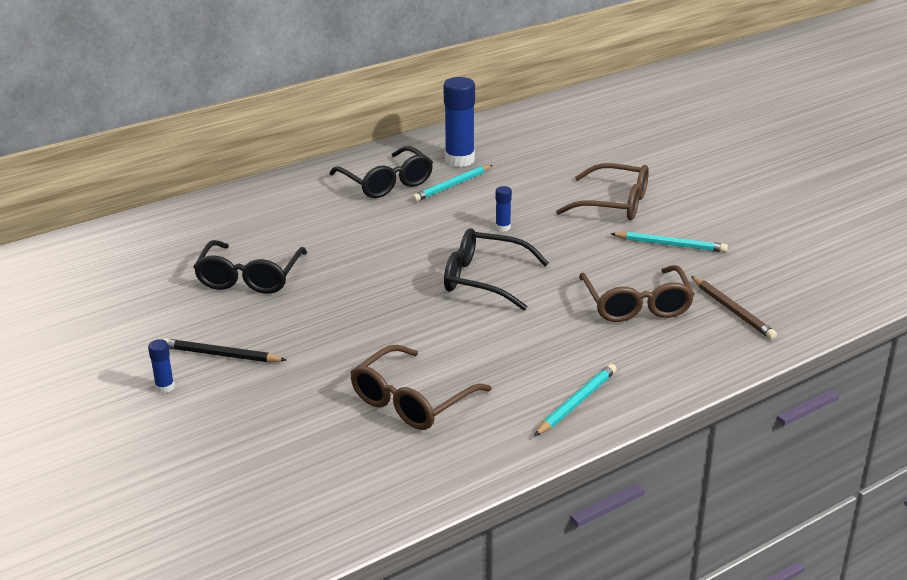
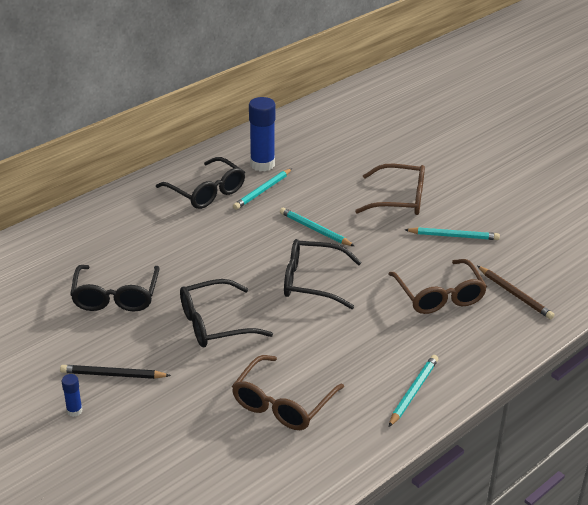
camera: 10 degrees left, 5 degrees up
blue glue stick [495,186,512,232] -> turquoise pencil [280,208,354,246]
none -> black glasses [180,279,273,347]

